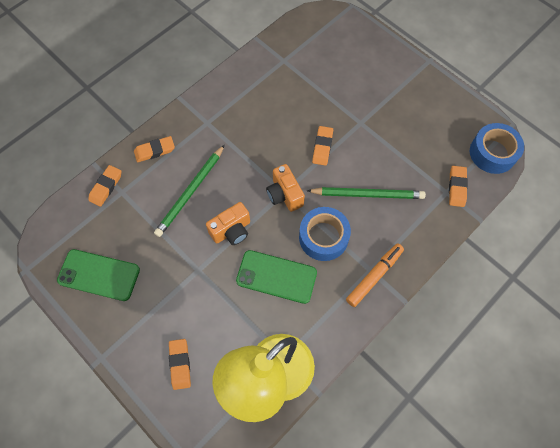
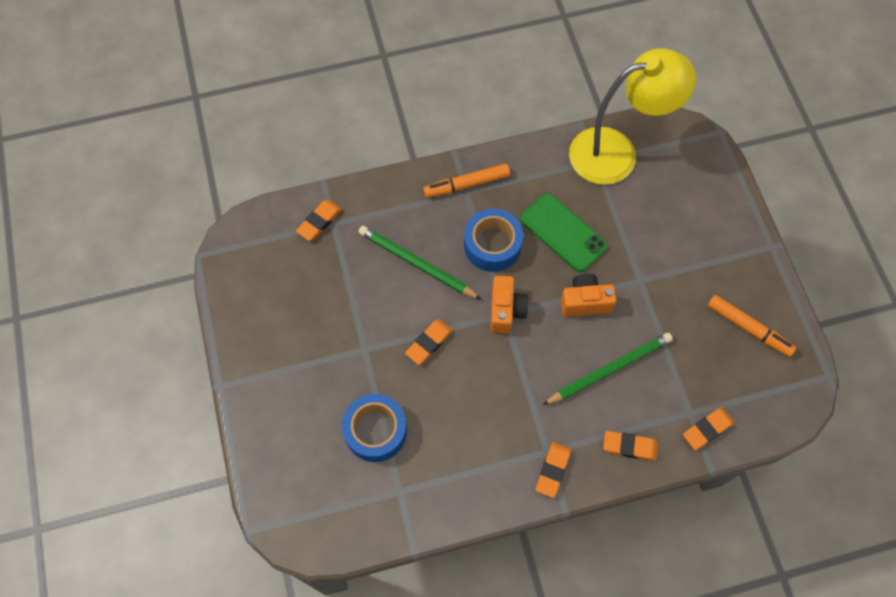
camera: 150 degrees left, 0 degrees up
green phone [57,249,140,301] -> orange marker [707,295,796,357]
orange eraser [169,339,191,390] -> orange eraser moved to [535,442,571,498]
blue tape [470,123,524,174] -> blue tape moved to [342,394,407,462]

